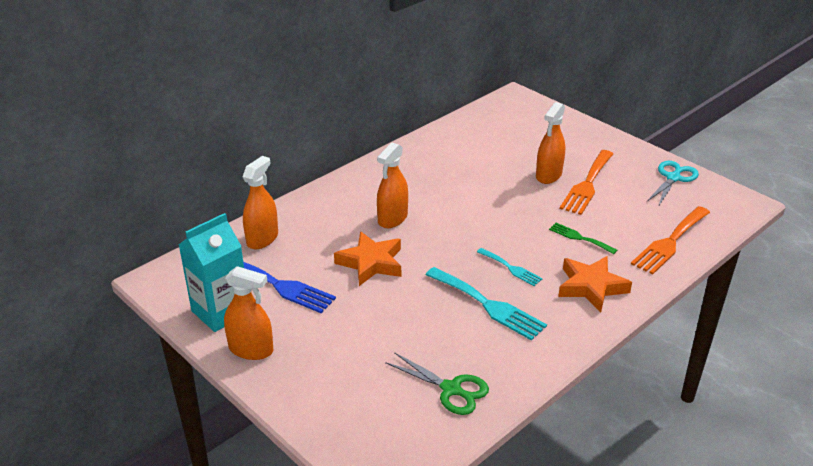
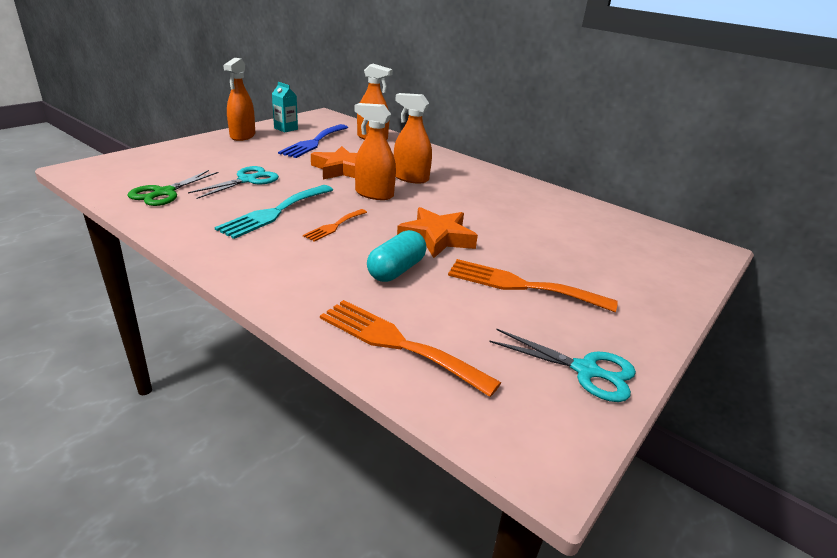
camera: 80 degrees right, 5 degrees down
turquoise carton [179,213,244,332] -> turquoise carton [272,82,298,133], size x0.56
turquoise fork [477,248,543,286] -> orange fork [303,209,367,242]
orange spray bottle [536,102,565,184] -> orange spray bottle moved to [355,103,396,200]
green fork [549,223,617,254] -> turquoise capsule [367,230,426,282]
orange star [558,256,632,312] -> orange star moved to [397,207,478,258]
none -> turquoise scissors [188,166,279,199]

